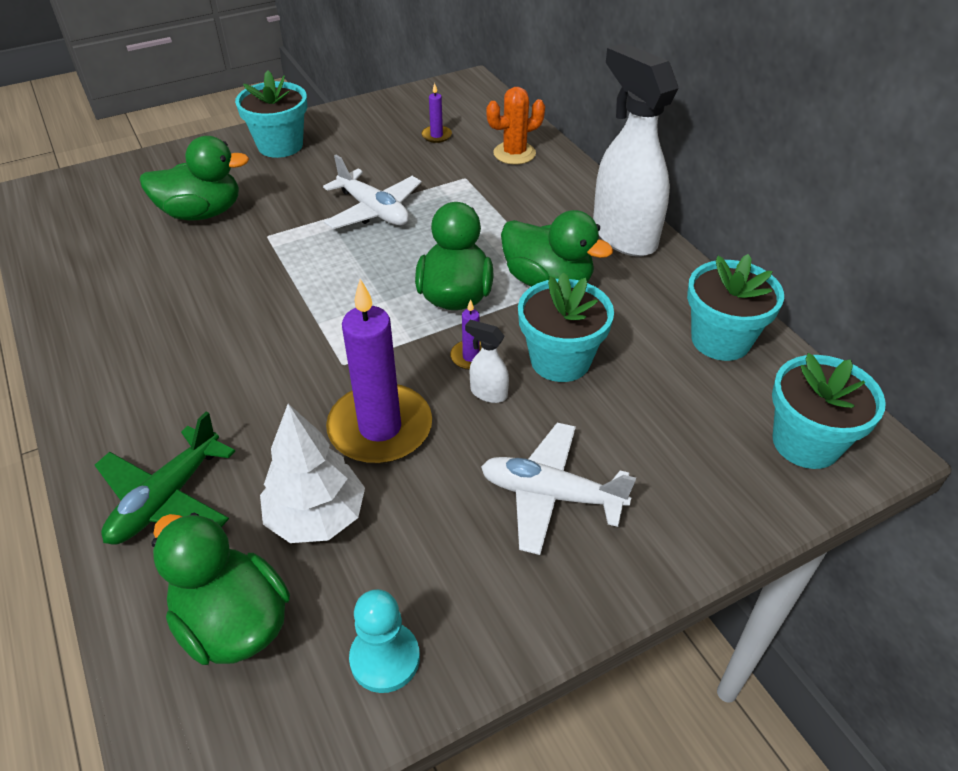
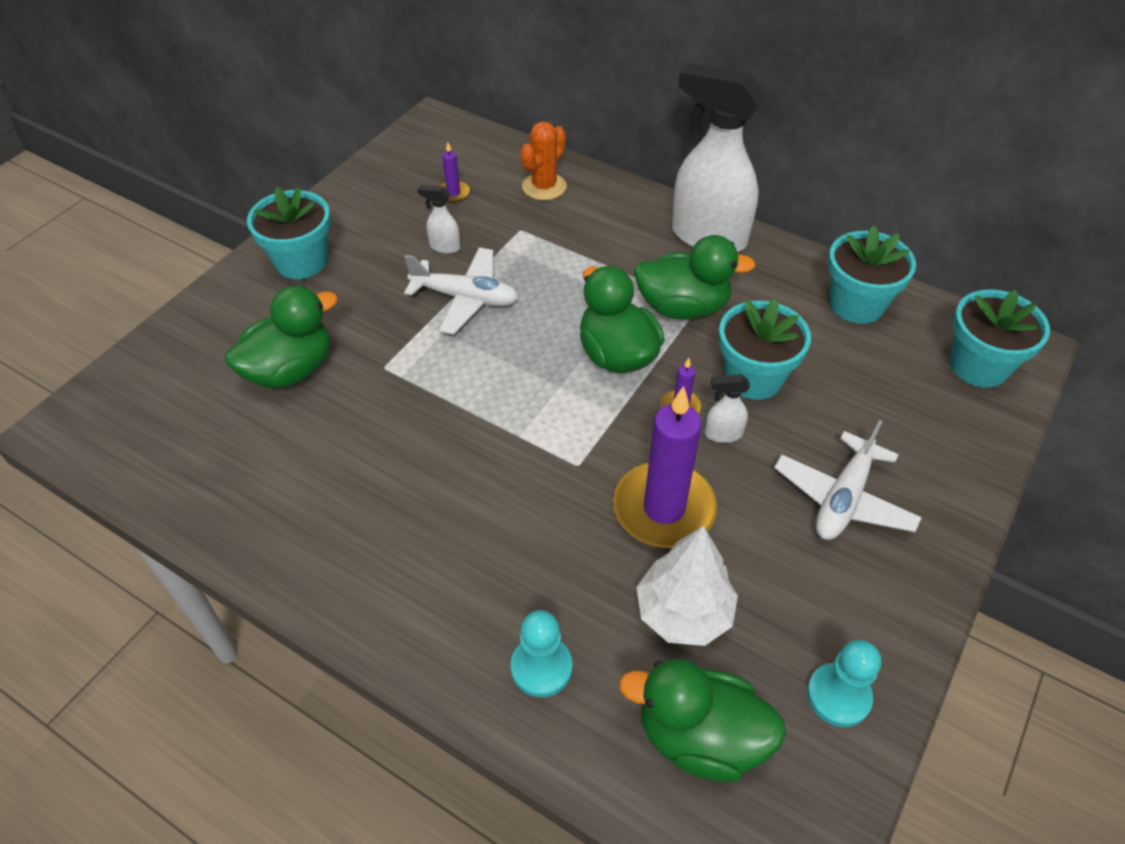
camera: 30 degrees left, 5 degrees up
green plane [95,411,235,545] -> turquoise pawn [511,610,573,697]
white plane [481,422,636,555] -> white plane turned 45 degrees counterclockwise [774,420,922,540]
none -> white spray bottle [418,185,461,254]

